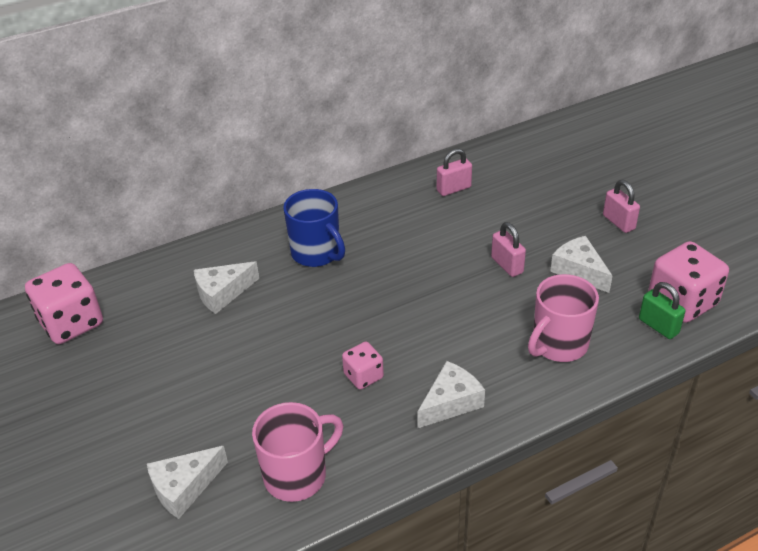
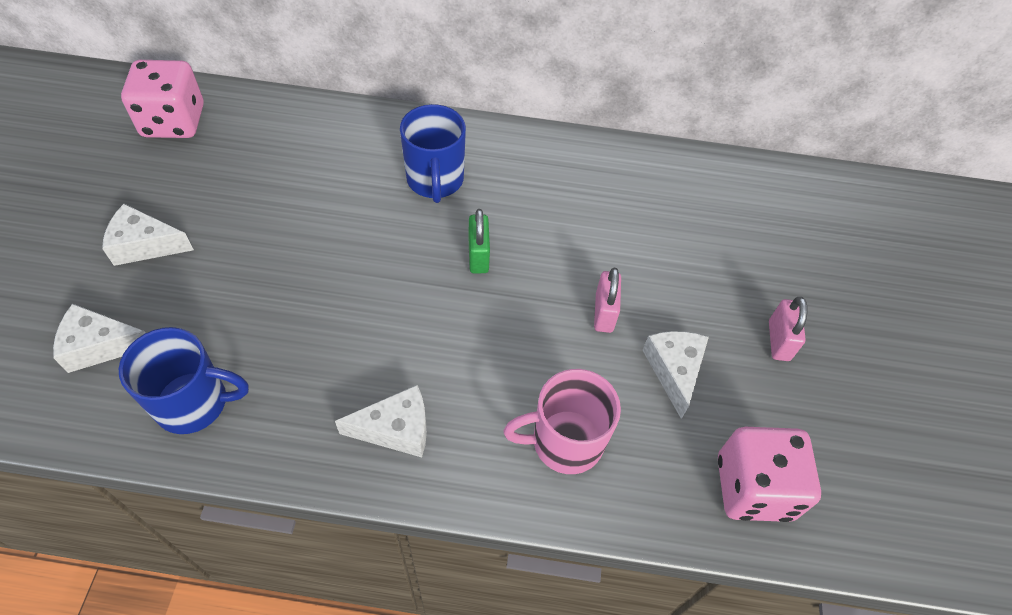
camera: 30 degrees right, 15 degrees up
white cheese [194,261,259,314] -> white cheese moved to [102,204,194,266]
pink mug [252,402,343,502] -> blue mug [119,327,249,434]
pink dice [342,342,384,390] -> none
pink padlock [437,149,472,196] -> none
green padlock [639,282,686,339] -> green padlock moved to [469,209,490,273]

